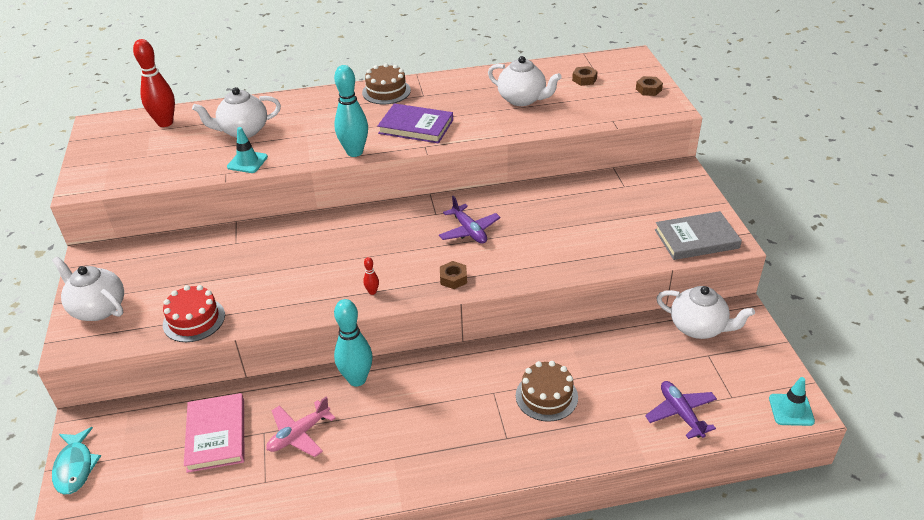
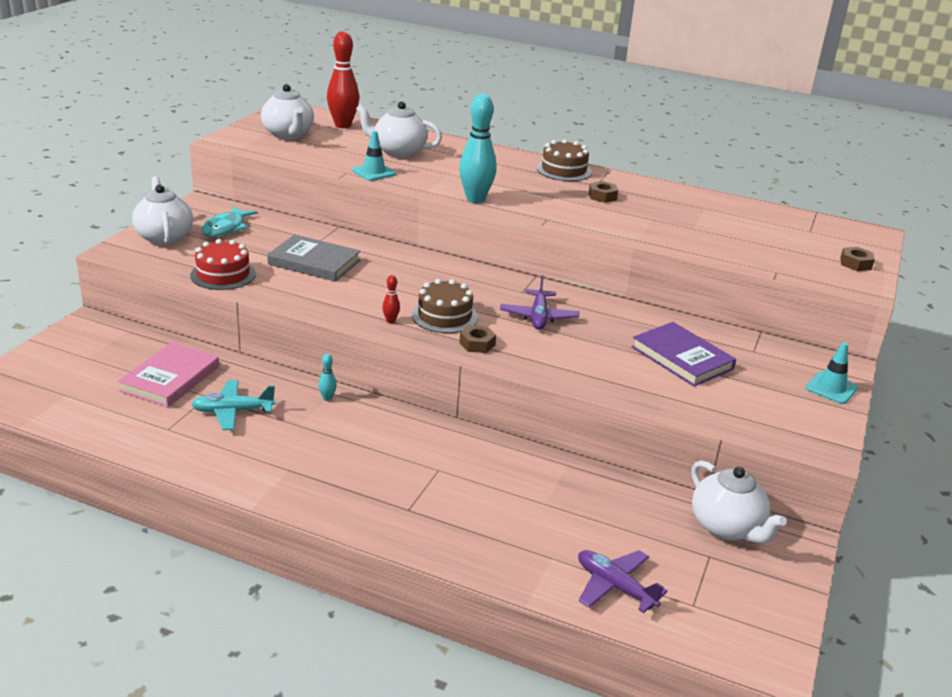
camera: 30 degrees right, 10 degrees down
turquoise fish [52,427,101,494] -> turquoise fish moved to [202,206,257,237]
pink plane [266,396,335,457] -> turquoise plane [191,380,276,430]
turquoise bowling pin [334,299,373,386] -> turquoise bowling pin [319,354,337,401], size x0.43
purple book [377,103,453,144] -> purple book moved to [631,322,736,387]
white teapot [488,56,562,106] -> white teapot moved to [261,84,314,140]
brown cake [516,361,578,422] -> brown cake moved to [412,279,478,333]
brown nut [572,66,598,86] -> brown nut moved to [589,181,618,203]
purple plane [645,381,717,439] -> purple plane turned 60 degrees counterclockwise [578,550,668,613]
grey book [655,211,742,260] -> grey book moved to [267,234,361,282]
turquoise traffic cone [769,377,815,426] -> turquoise traffic cone moved to [806,342,858,404]

